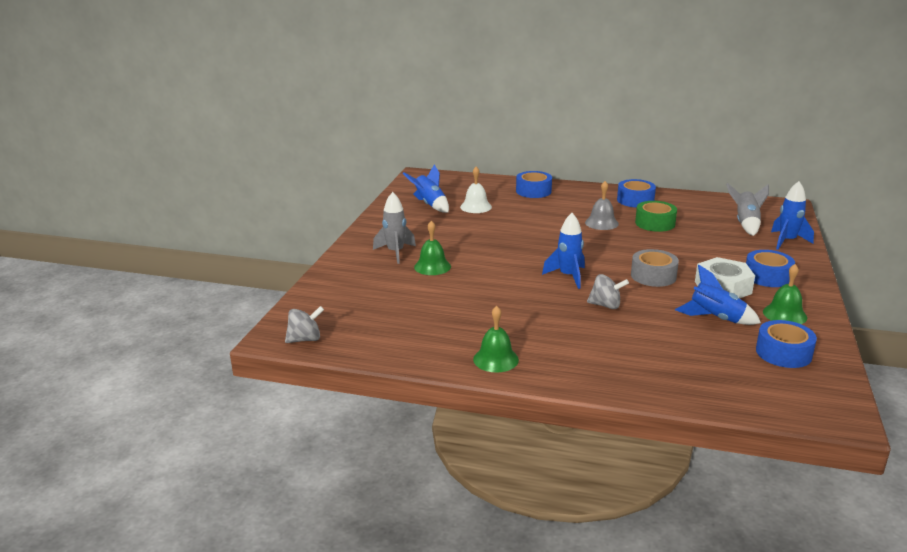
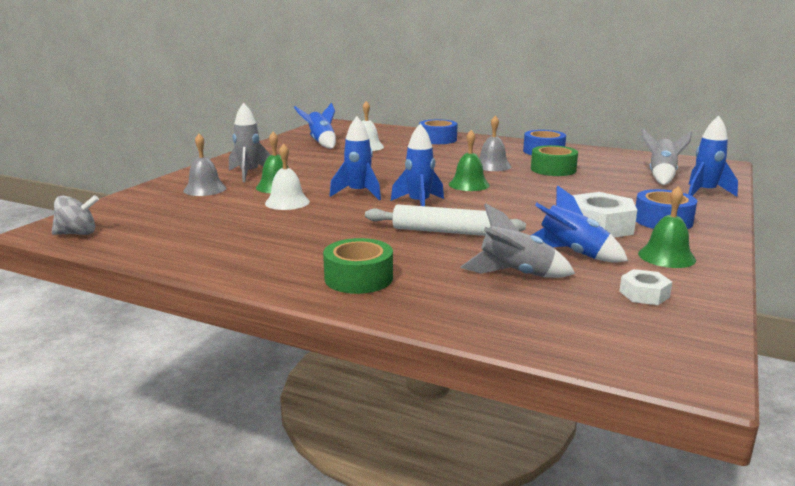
camera: 10 degrees right, 5 degrees down
green bell [473,306,519,373] -> green bell moved to [449,130,490,191]
grey spinning top [587,274,629,309] -> white rolling pin [365,204,526,236]
grey tape [631,249,679,287] -> none
blue tape [756,320,817,368] -> white nut [619,269,672,305]
none -> grey bell [183,134,226,196]
none -> white bell [265,143,310,210]
none -> green tape [323,238,393,294]
none -> blue rocket [330,116,381,200]
none -> grey rocket [460,203,575,278]

